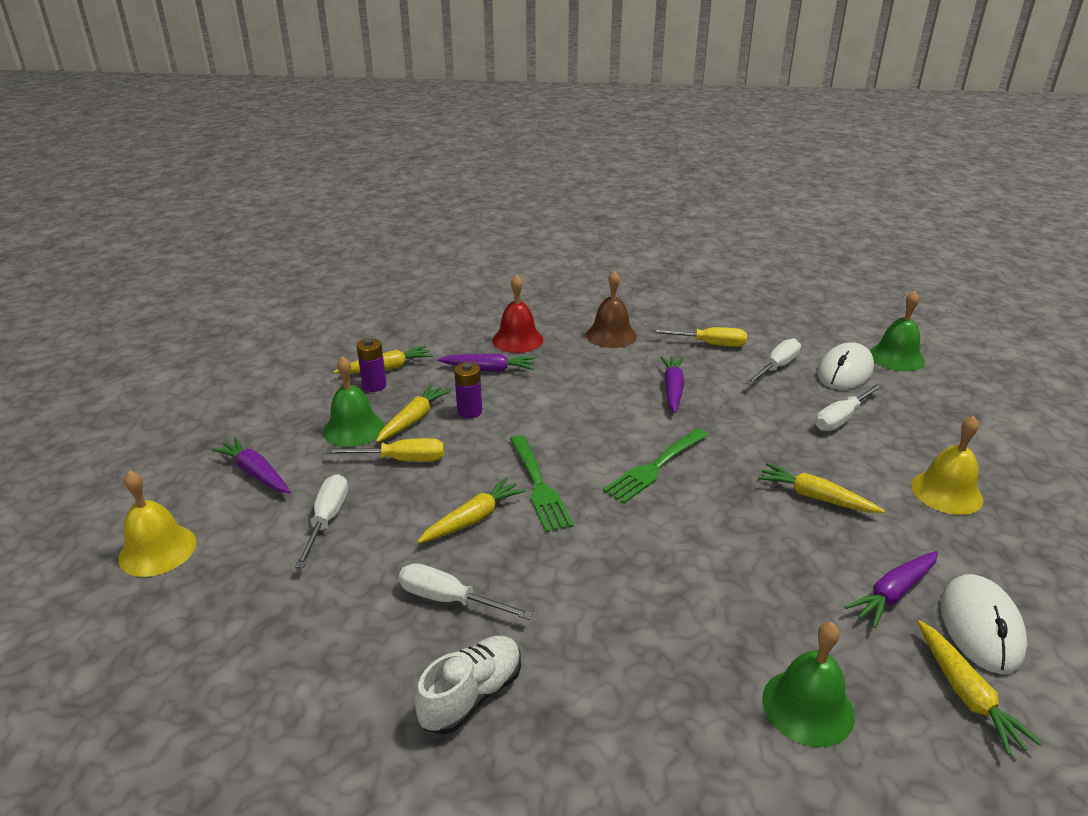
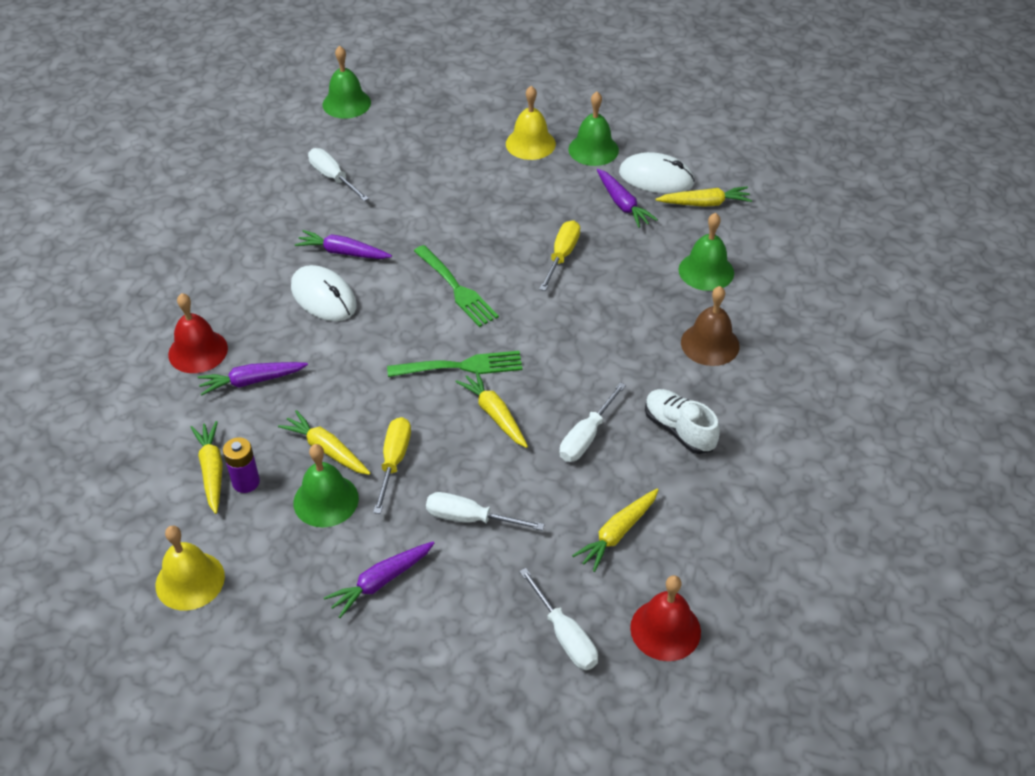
camera: 80 degrees left, 15 degrees up
yellow bell [118,470,196,577] -> yellow bell moved to [156,526,225,611]
purple carrot [437,353,536,372] -> purple carrot turned 120 degrees counterclockwise [198,362,308,396]
purple battery [454,362,482,419] -> none
brown bell [586,271,637,348] -> brown bell moved to [681,286,740,366]
yellow screwdriver [651,327,747,347] -> yellow screwdriver moved to [539,220,580,291]
yellow carrot [758,463,885,513] -> yellow carrot moved to [572,489,658,572]
white screwdriver [816,383,883,431] -> white screwdriver moved to [519,568,598,670]
white mouse [817,342,874,390] -> white mouse moved to [291,265,356,321]
none -> green bell [568,92,619,166]
none -> red bell [630,575,701,661]

